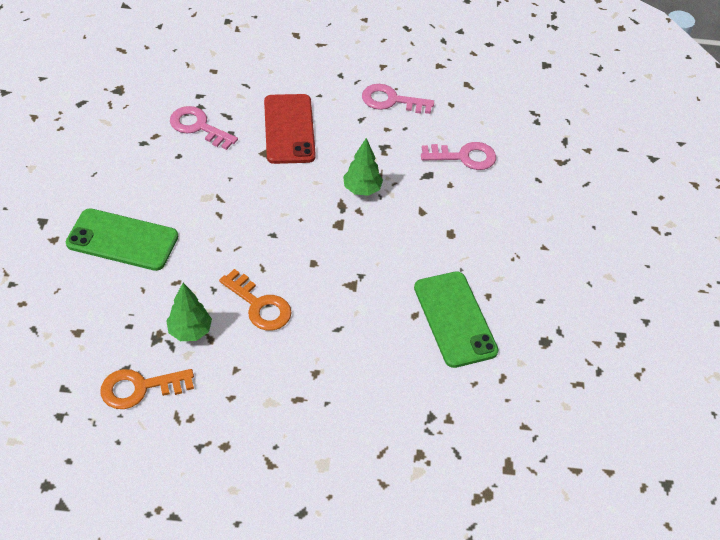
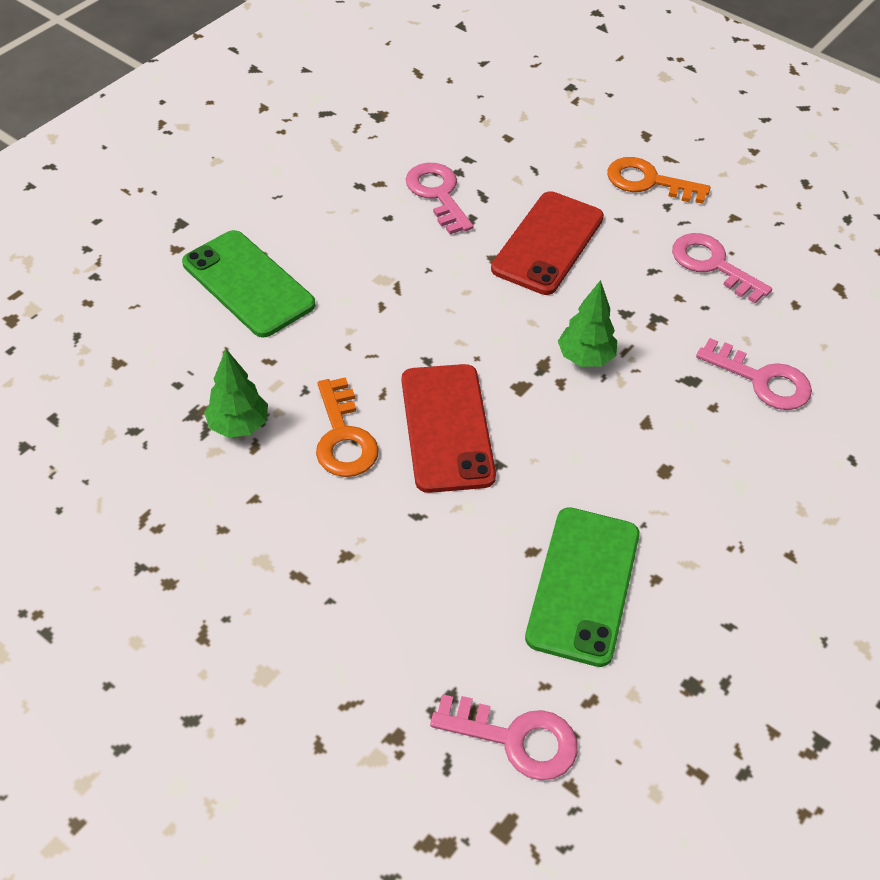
camera: 35 degrees right, 0 degrees up
orange key [100,369,194,409] -> orange key moved to [607,157,711,204]
none -> red phone [402,364,496,493]
none -> pink key [430,694,578,780]

